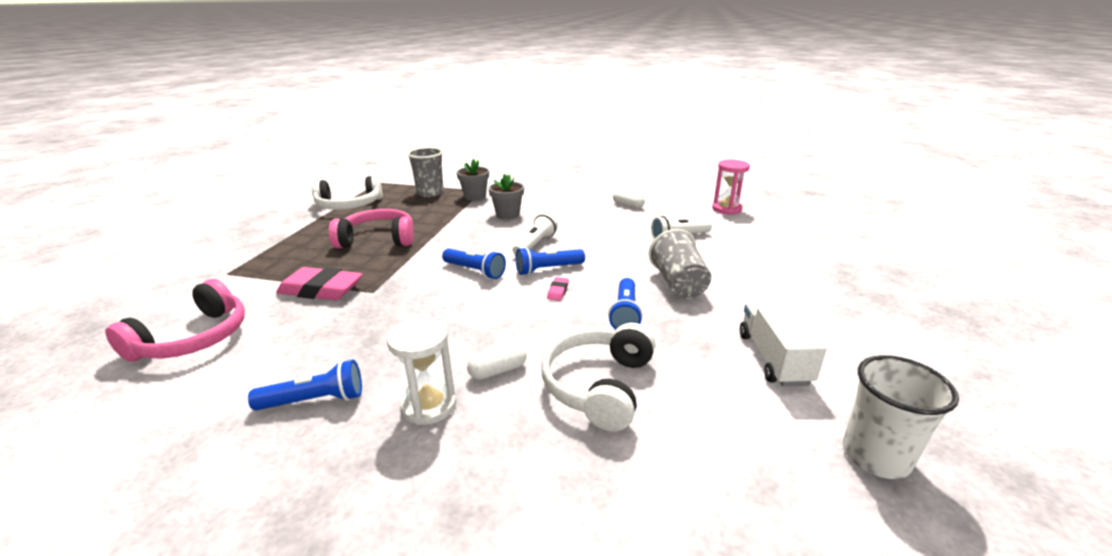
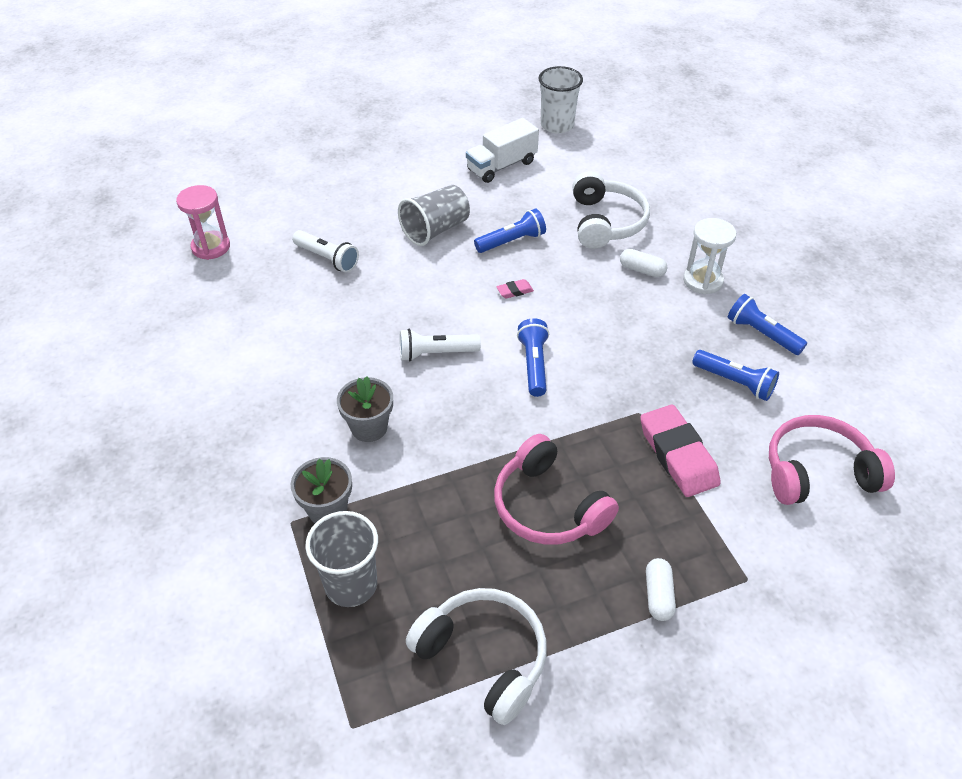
camera: 125 degrees left, 20 degrees up
blue flashlight [516,247,585,275] -> blue flashlight moved to [692,350,779,401]
white headphones [541,323,655,432] -> white headphones turned 75 degrees counterclockwise [572,171,650,249]
white capsule [613,190,645,208] -> white capsule moved to [646,558,676,621]

